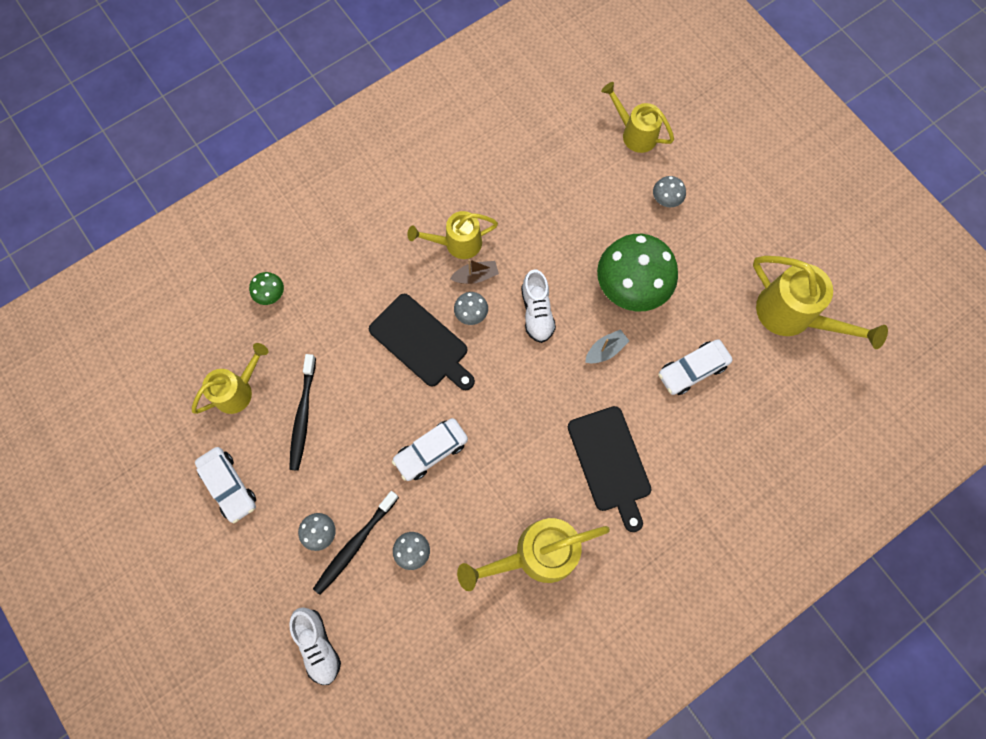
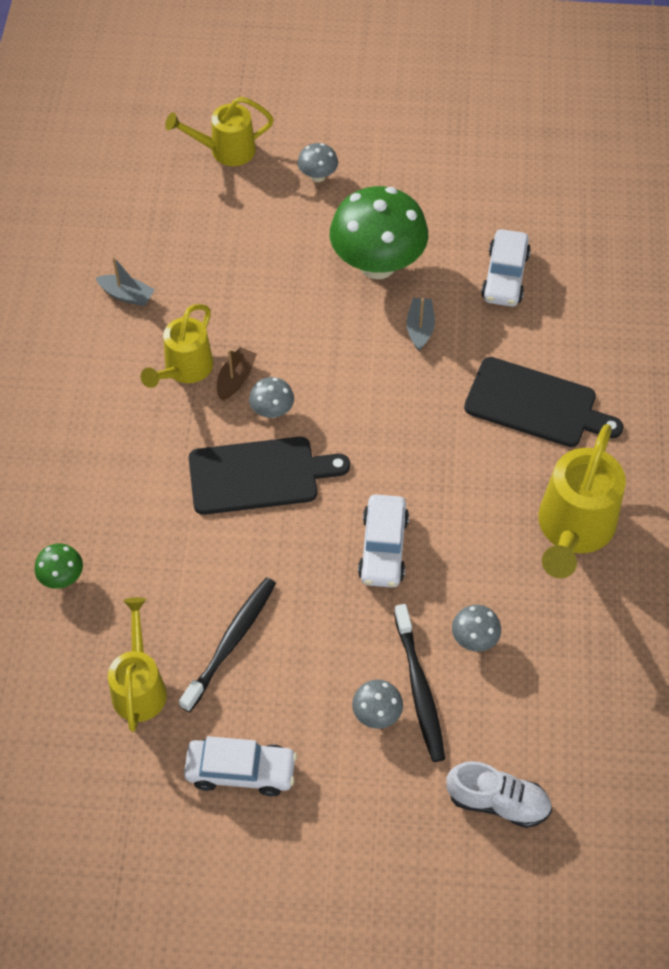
camera: 50 degrees left, 15 degrees down
black toothbrush [289,354,316,471] -> black toothbrush turned 105 degrees counterclockwise [179,577,276,712]
white shoe [521,269,556,343] -> none
yellow watering can [753,256,888,349] -> none
none -> grey boat [96,257,155,306]

